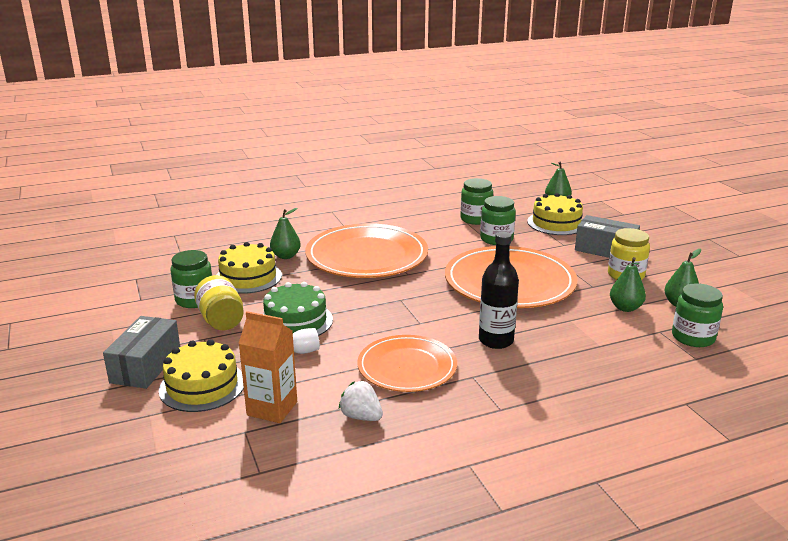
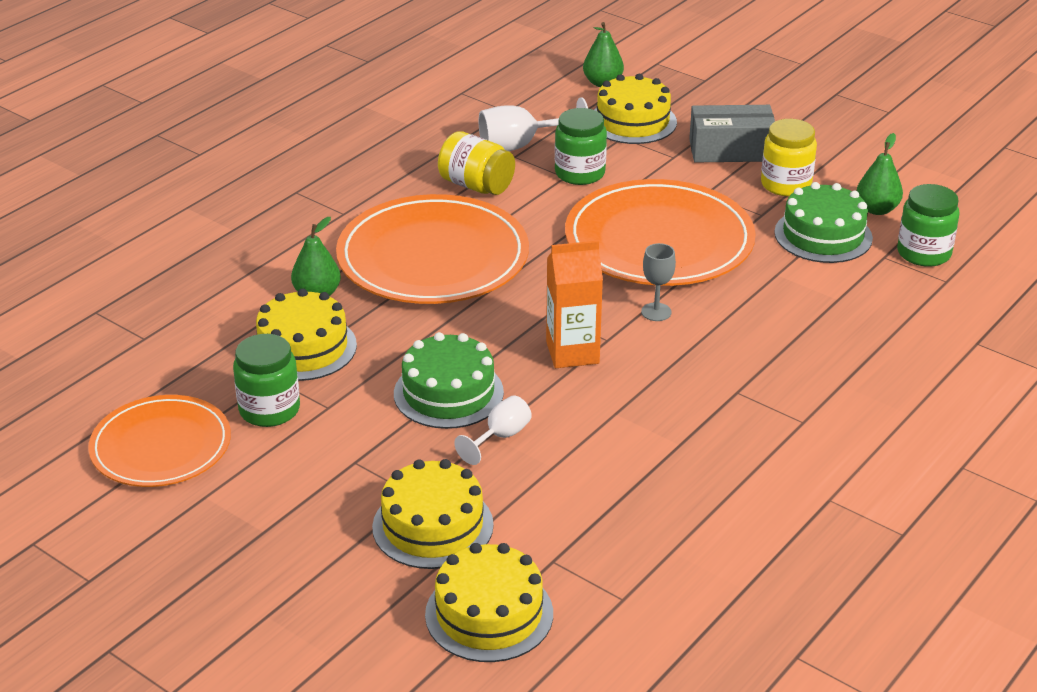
camera: 30 degrees left, 10 degrees up
grey box [103,316,180,389] -> none
yellow jar [194,275,244,330] -> yellow jar moved to [438,131,515,195]
orange carton [238,311,297,423] -> orange carton moved to [546,240,603,368]
white strawberry [339,381,383,421] -> none
orange plate [357,335,457,392] -> orange plate moved to [88,395,231,487]
green jar [460,178,493,225] -> white goblet [479,97,588,151]
black bottle [479,231,519,349] -> none
green pear [610,257,646,312] -> green cake [774,182,873,263]
none -> yellow cake [425,543,553,662]
none -> grey goblet [641,243,676,321]

